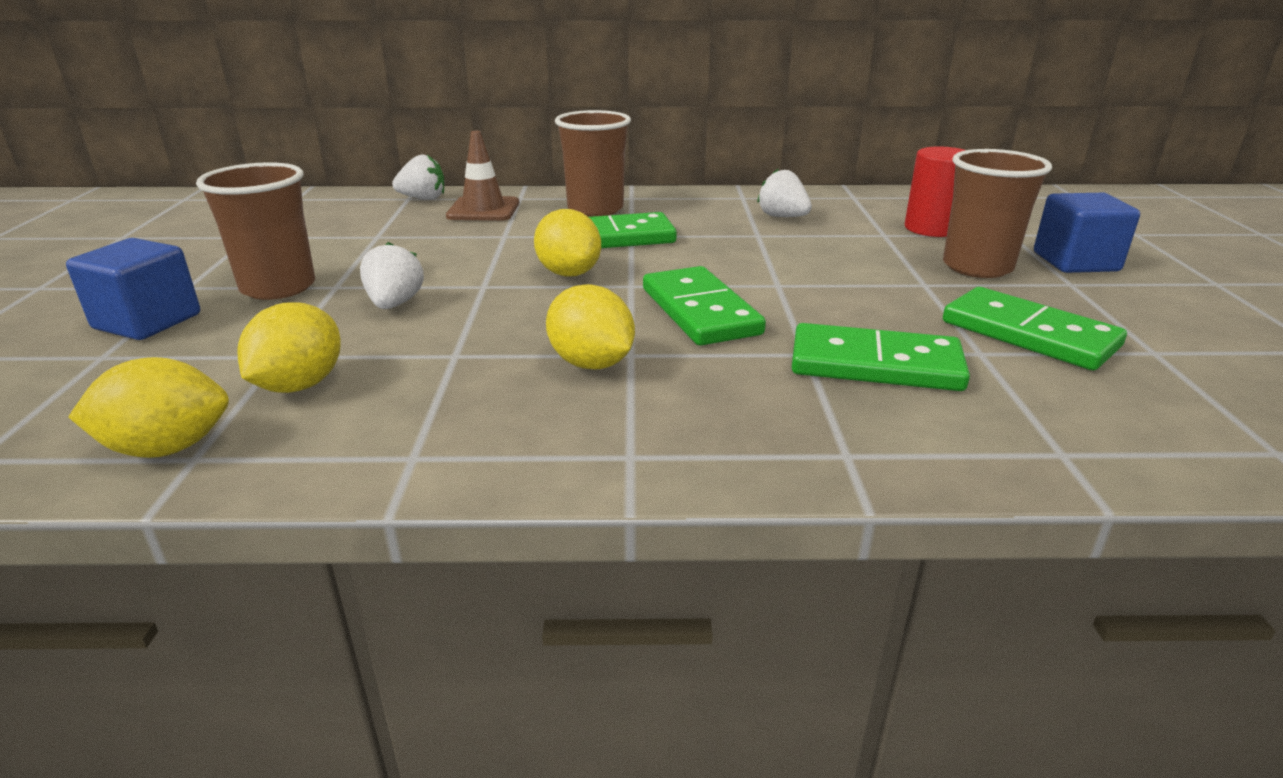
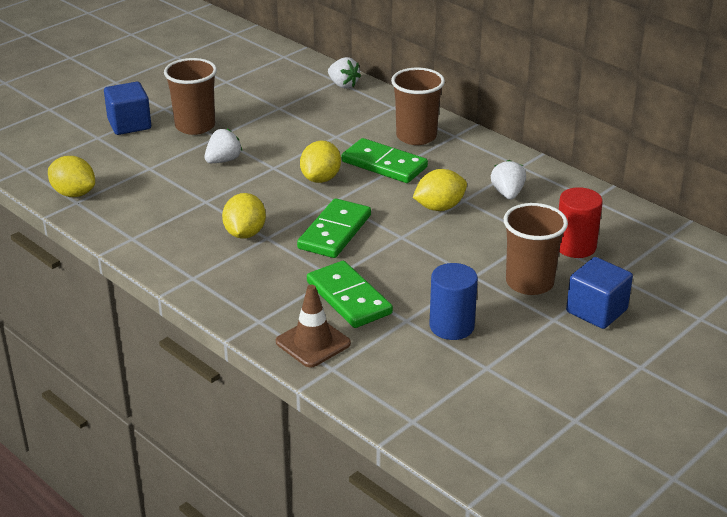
camera: 45 degrees right, 5 degrees up
yellow lemon [237,302,341,393] -> yellow lemon moved to [413,169,467,211]
brown traffic cone [446,131,519,221] -> brown traffic cone moved to [276,285,351,368]
green domino [943,287,1127,370] -> blue cylinder [429,263,478,340]

